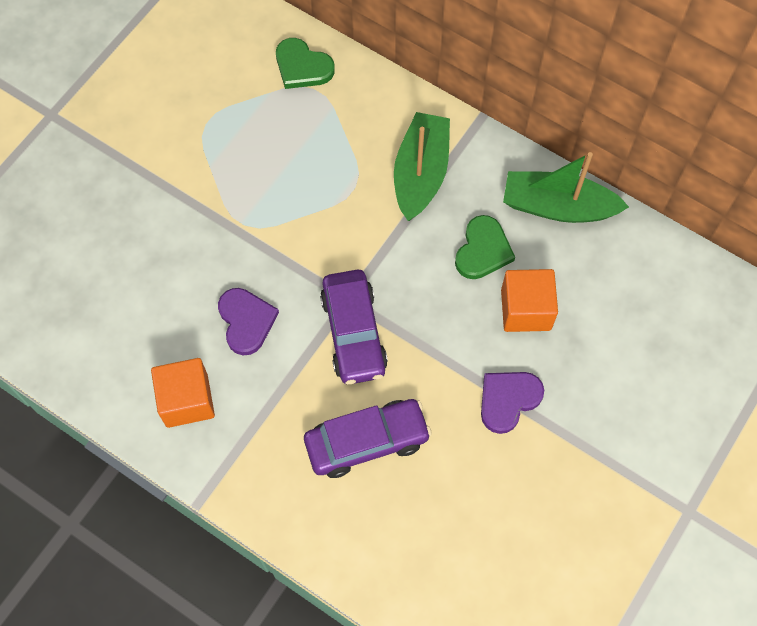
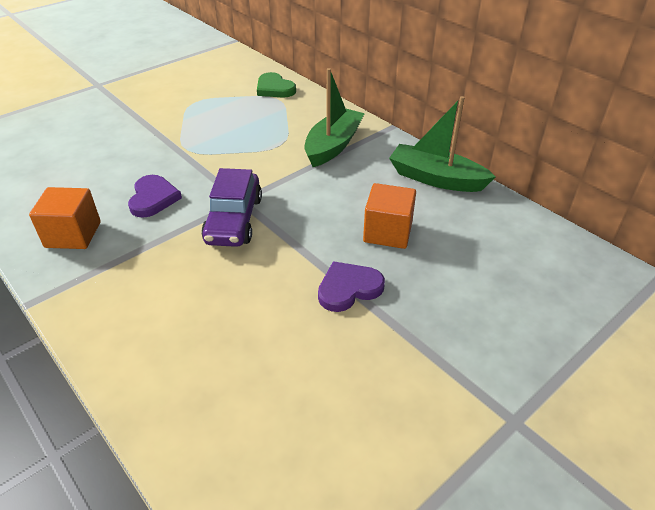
camera: 15 degrees right, 25 degrees down
purple car [304,399,432,478] -> none
green heart [455,215,515,279] -> none

